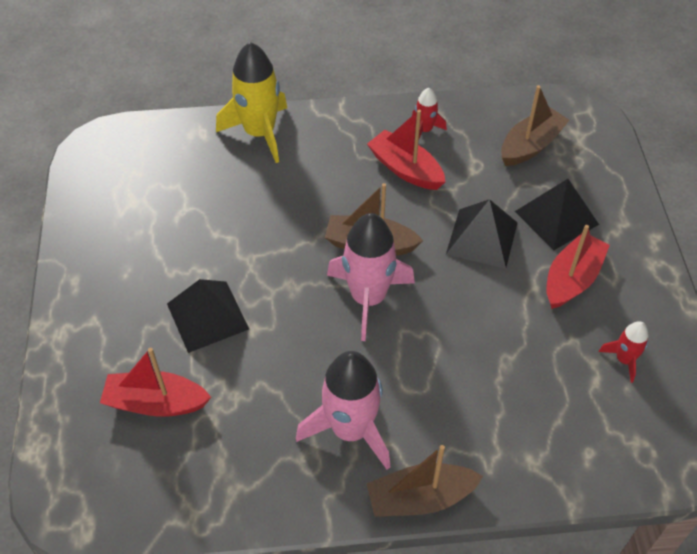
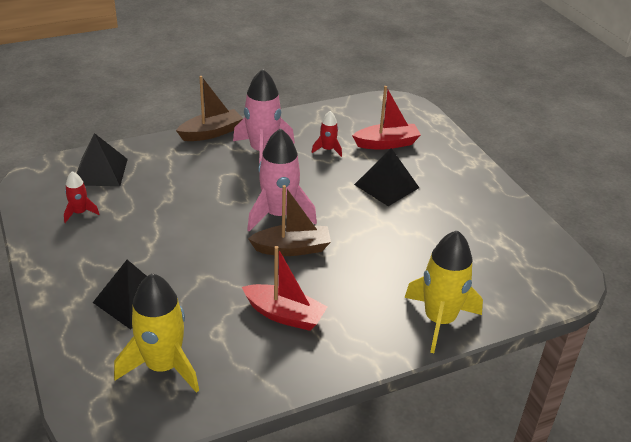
camera: 160 degrees right, 15 degrees down
red rocket [412,88,447,138] -> red rocket moved to [311,111,342,157]
black pyramid [446,199,518,269] -> black pyramid moved to [77,133,128,186]
brown boat [501,85,569,166] -> yellow rocket [114,273,199,393]
red boat [546,225,610,309] -> none

